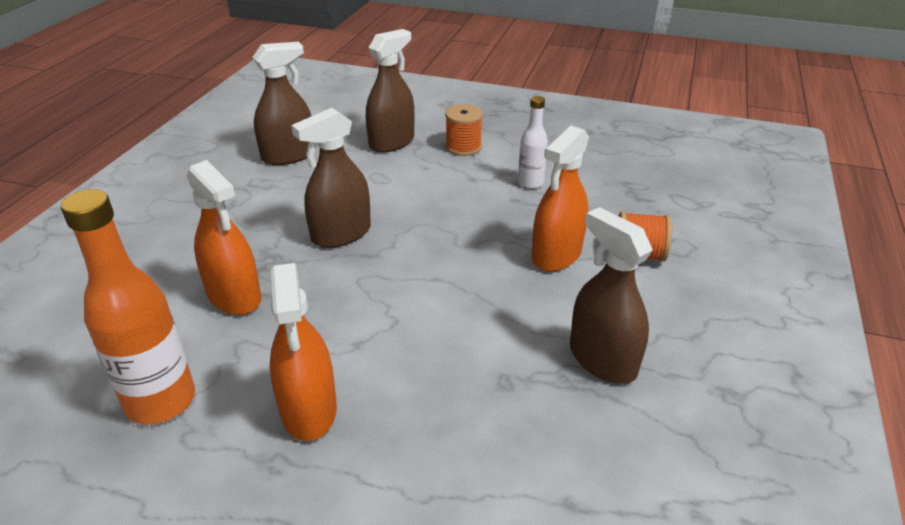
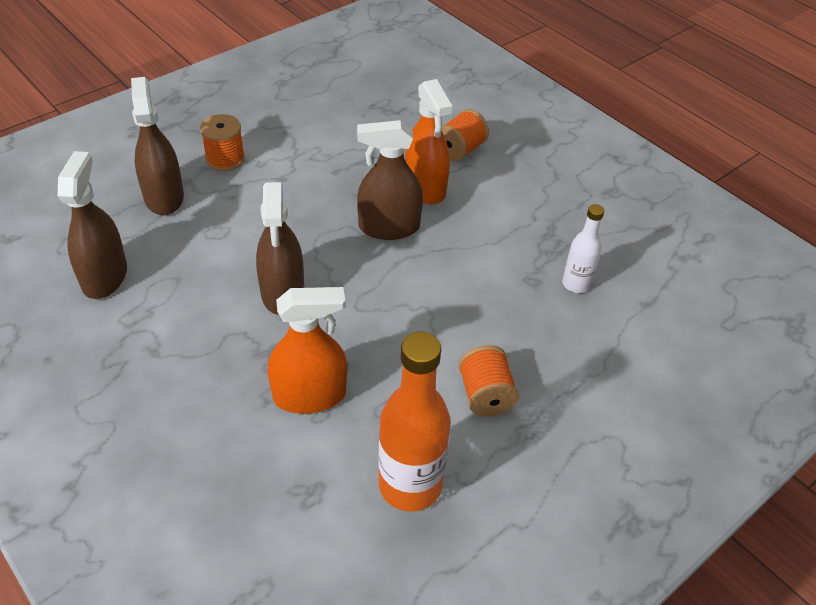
camera: 60 degrees left, 10 degrees up
orange spray bottle [270,263,337,441] -> orange spool [458,345,519,417]
white bottle [518,96,548,189] -> white bottle moved to [562,204,604,293]
brown spray bottle [570,207,653,384] -> brown spray bottle moved to [357,120,423,240]

